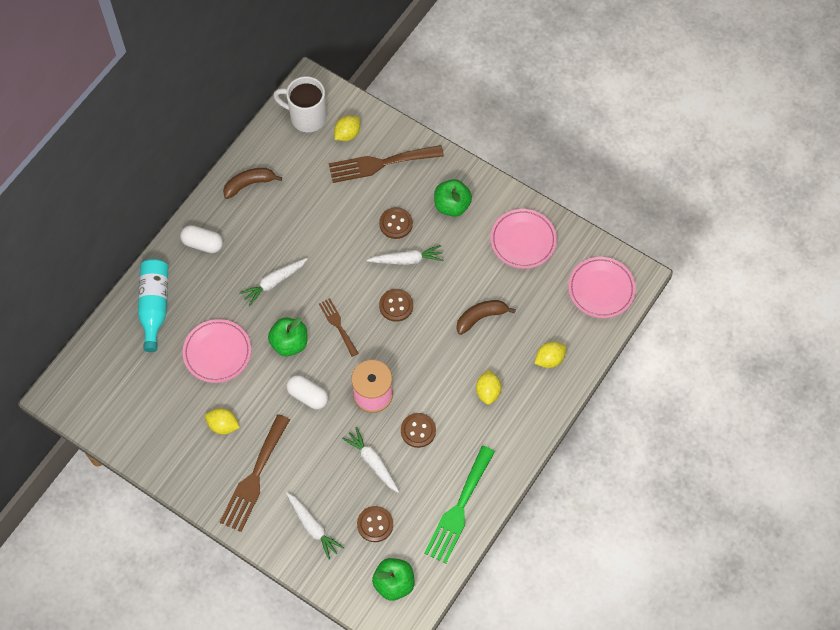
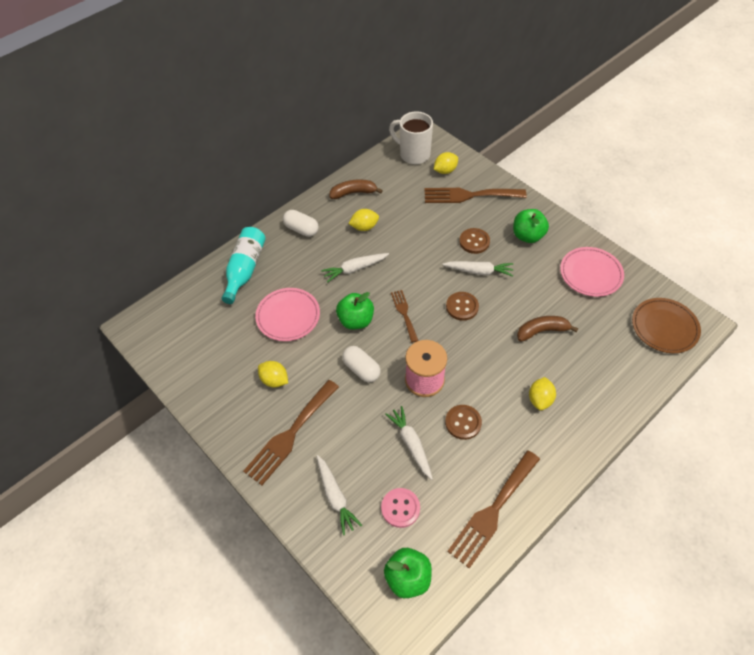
camera: 15 degrees right, 10 degrees down
brown button [357,506,393,542] -> pink button [381,488,420,528]
green fork [424,446,495,564] -> brown fork [447,450,540,568]
yellow lemon [534,342,567,368] -> yellow lemon moved to [348,209,379,231]
pink plate [568,257,636,318] -> brown plate [632,298,701,353]

